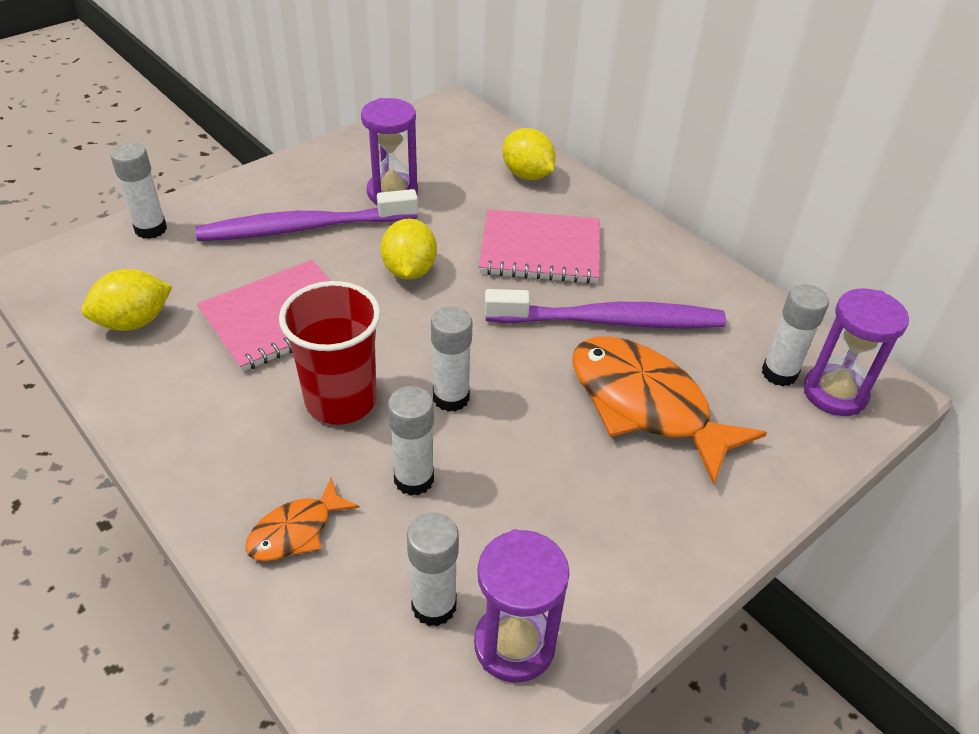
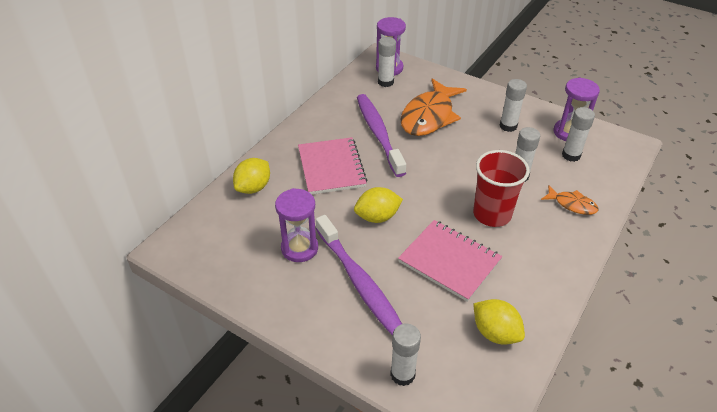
camera: 105 degrees left, 0 degrees up
white glue stick [431,306,473,412] -> white glue stick moved to [500,79,527,132]

